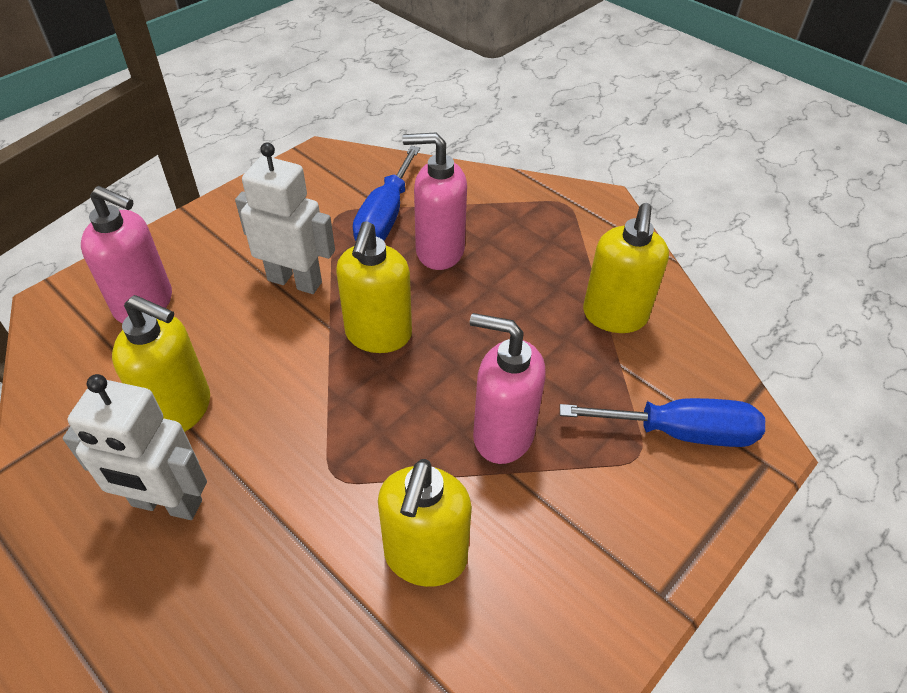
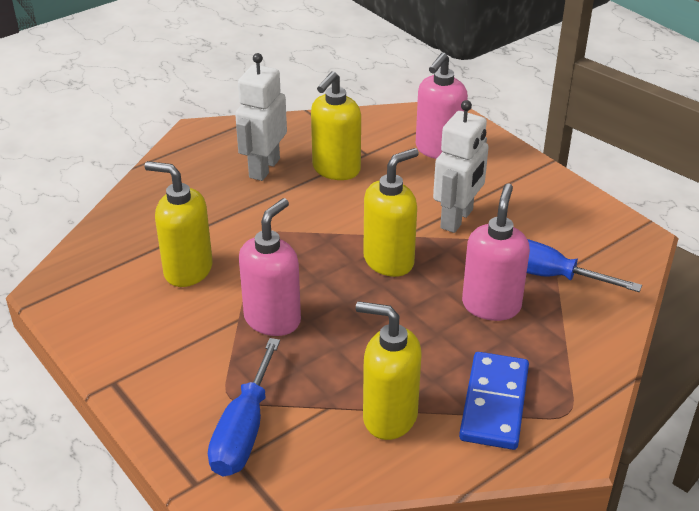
camera: 100 degrees right, 10 degrees down
yellow soap dispenser [336,221,412,353] -> yellow soap dispenser turned 120 degrees clockwise [363,148,419,277]
none -> blue domino [459,352,529,450]

